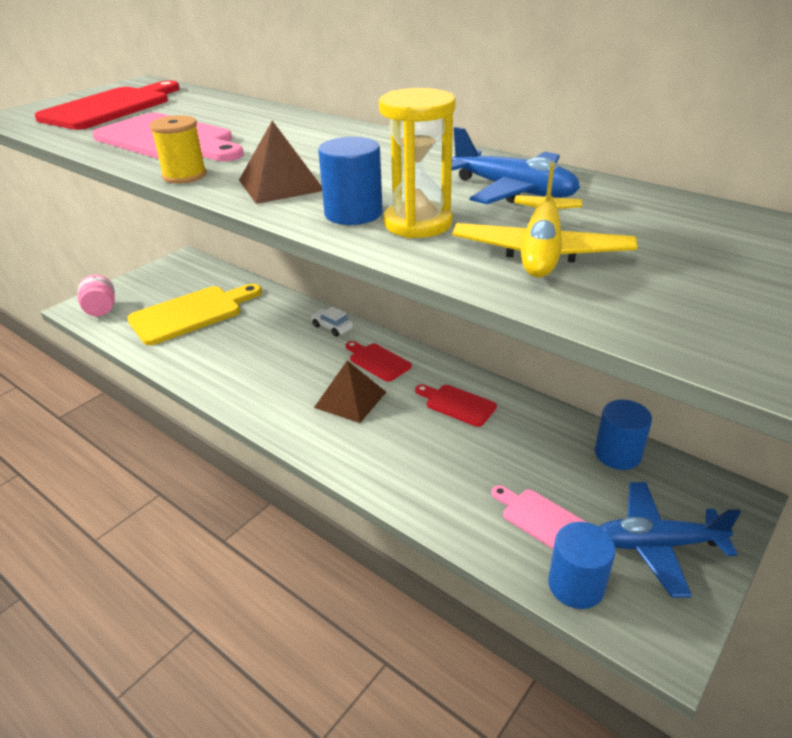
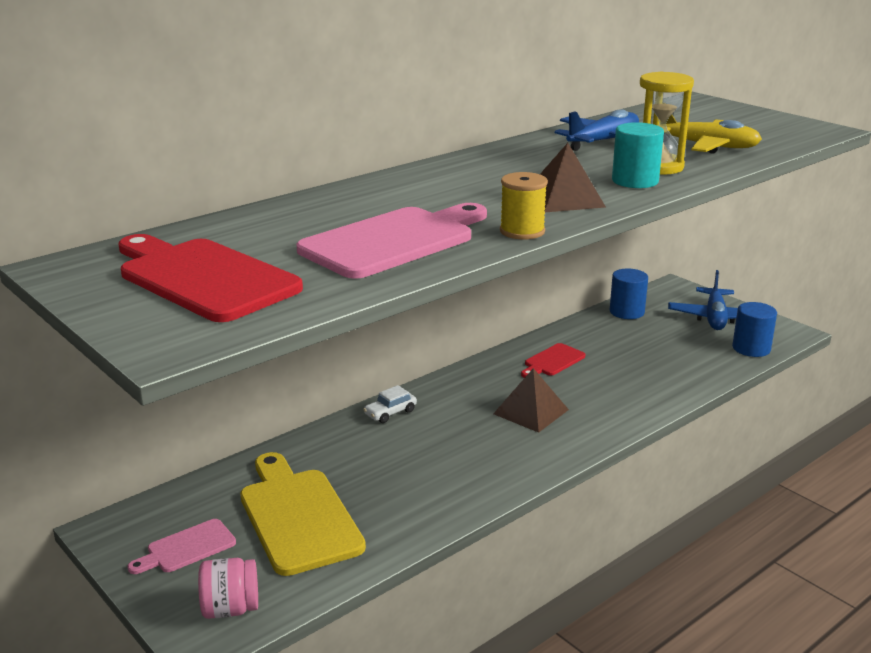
camera: 80 degrees left, 10 degrees down
blue cylinder [318,137,383,225] -> turquoise cylinder [612,122,664,188]
red cutting board [346,341,412,382] -> none
pink cutting board [491,485,586,549] -> pink cutting board moved to [127,519,236,574]

